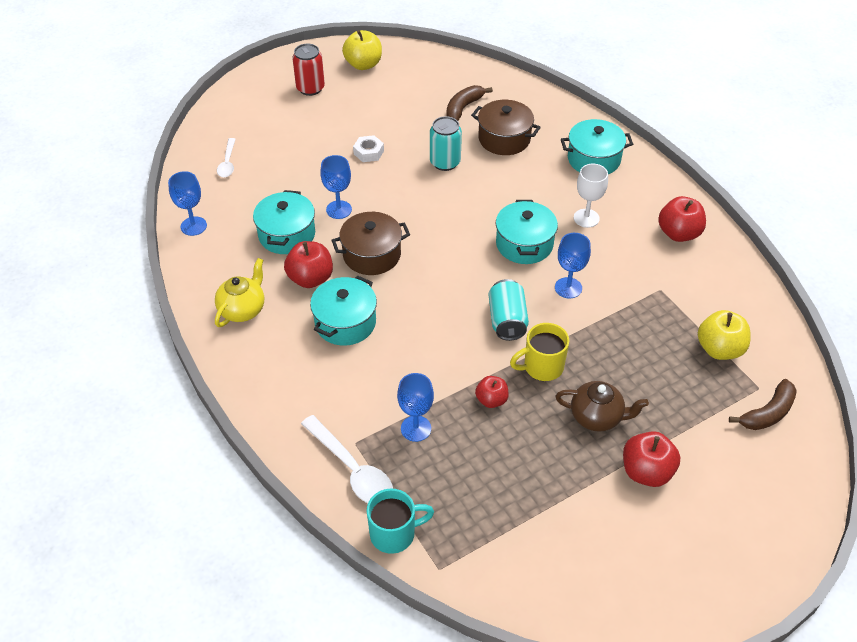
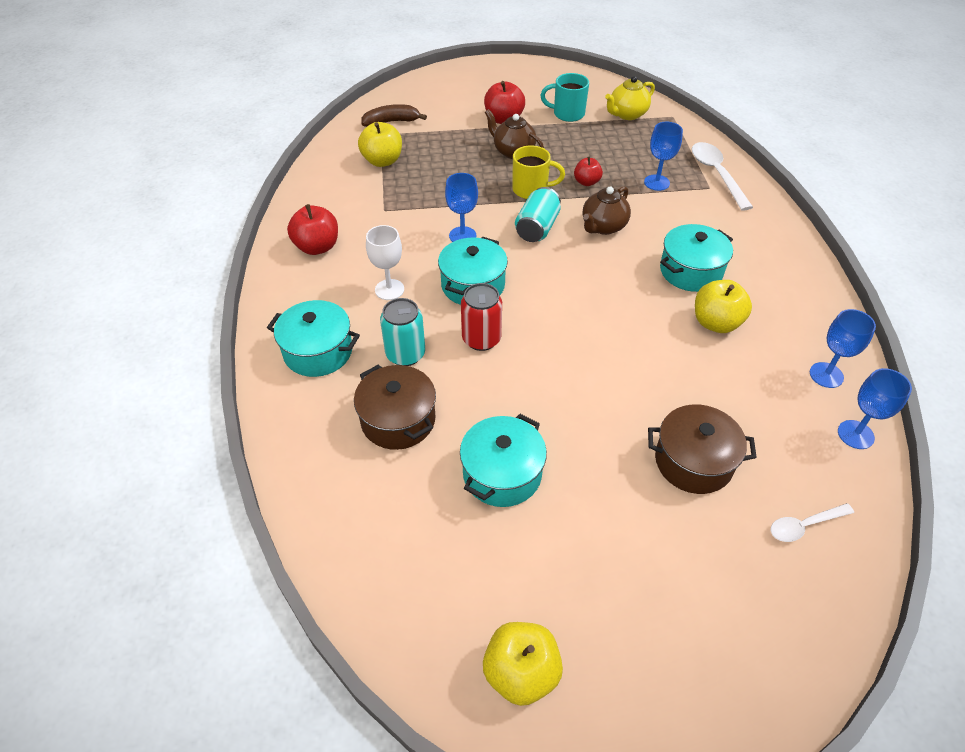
camera: 155 degrees left, 0 degrees up
yellow teapot [215,258,264,327] -> yellow teapot moved to [605,76,655,120]
white spoon [217,138,236,178] -> white spoon turned 135 degrees counterclockwise [771,503,854,542]
turquoise pot [253,190,315,254] -> turquoise pot moved to [460,414,547,507]
red apple [284,241,333,288] -> yellow apple [695,280,752,333]
red can [292,44,325,96] -> red can moved to [461,283,502,351]
blue goblet [320,155,352,219] -> blue goblet moved to [810,309,876,388]
brown pot [331,212,410,275] -> brown pot moved to [648,404,757,494]
white nut [353,135,384,162] -> none
turquoise mug [367,489,434,554] -> turquoise mug moved to [540,73,589,122]
turquoise can [430,116,462,171] -> turquoise can moved to [380,298,425,366]
brown banana [446,85,493,121] -> none
none -> brown teapot [583,186,631,235]

